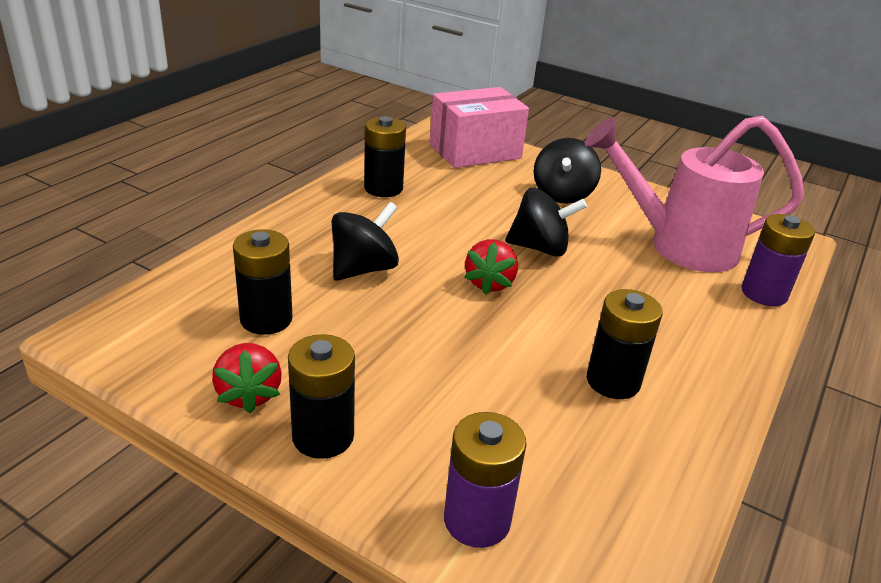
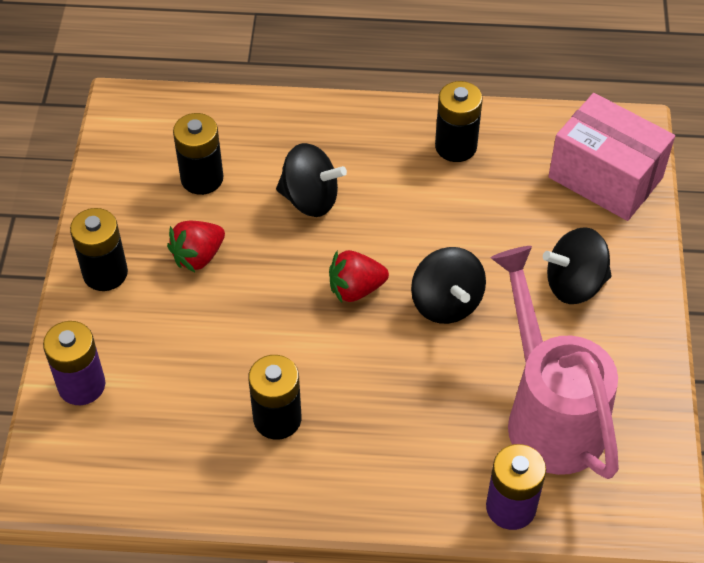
camera: 65 degrees right, 20 degrees up
red strawberry [212,343,282,413] -> red strawberry moved to [167,221,225,272]

